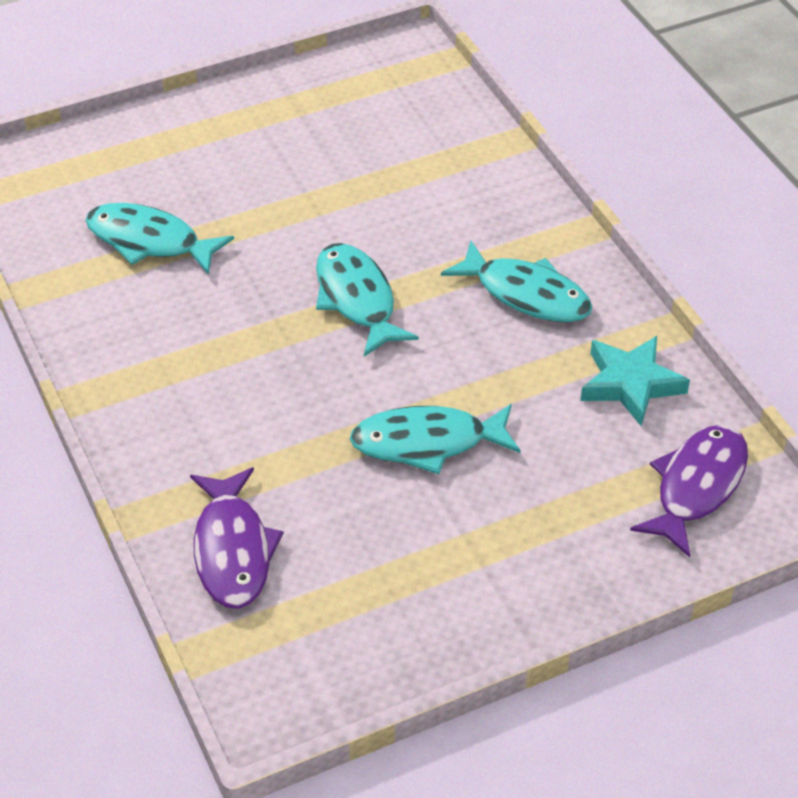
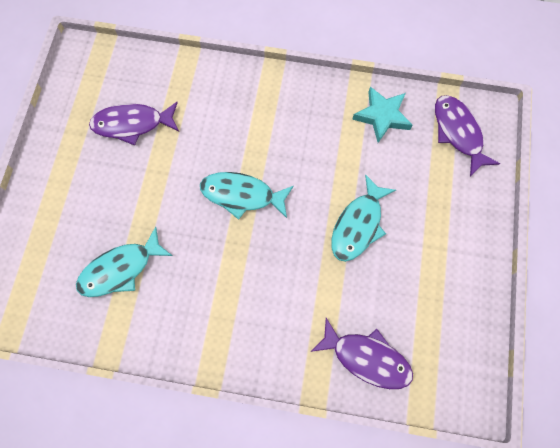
camera: 55 degrees left, 25 degrees up
turquoise fish [441,241,593,322] -> none
none -> purple fish [89,102,179,145]

